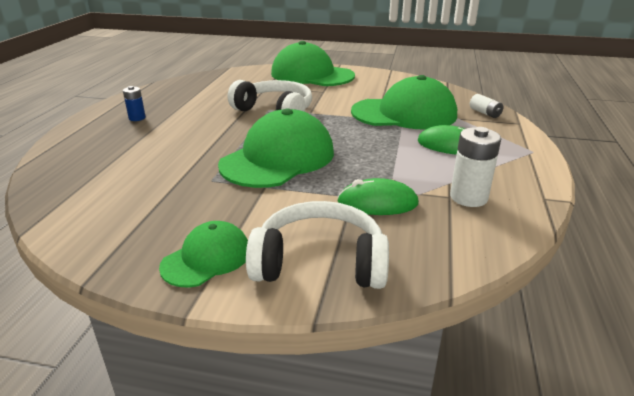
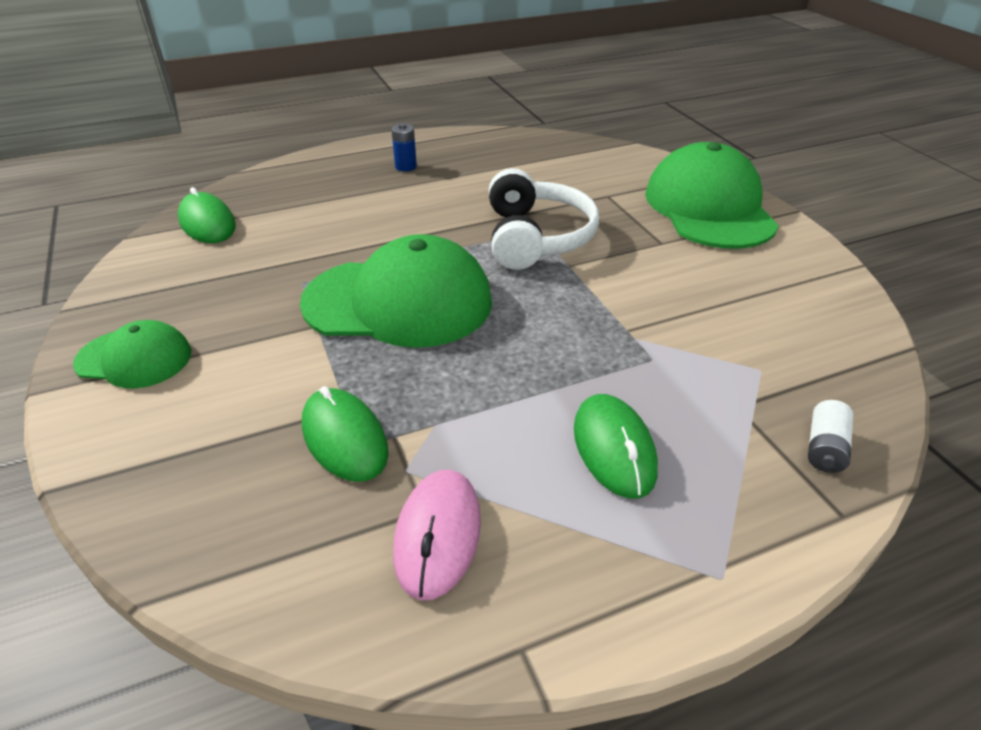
camera: 55 degrees right, 10 degrees up
white headphones [246,201,389,289] -> none
green cap [351,75,457,130] -> none
white battery [450,127,501,207] -> pink mouse [393,469,481,601]
none -> green mouse [178,187,236,243]

